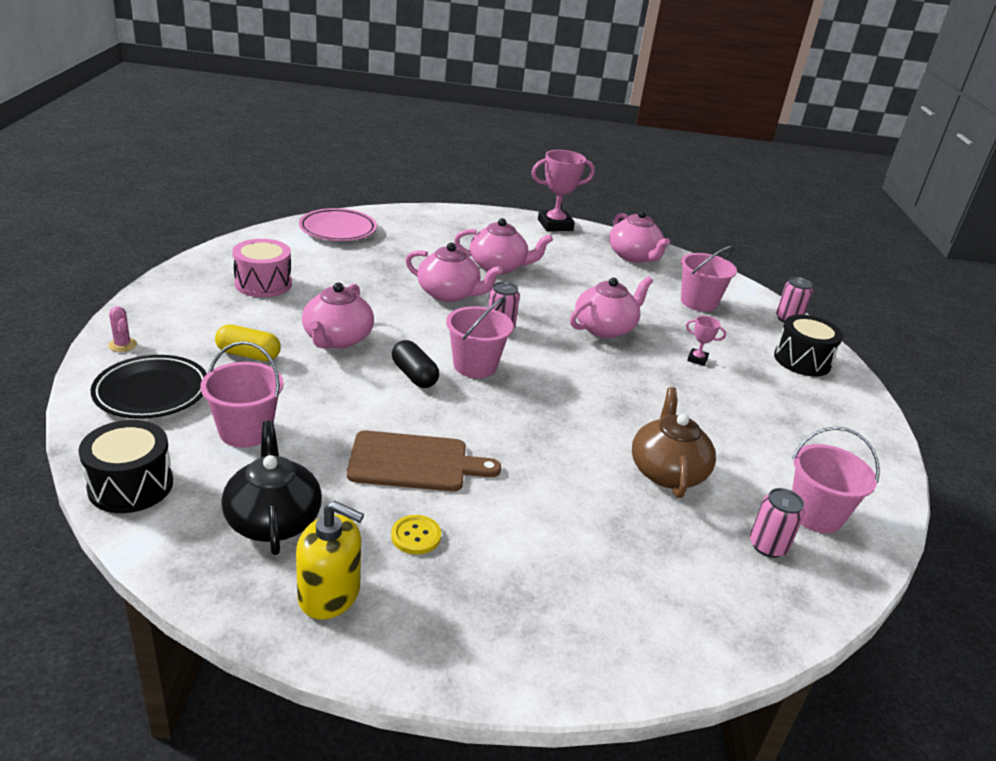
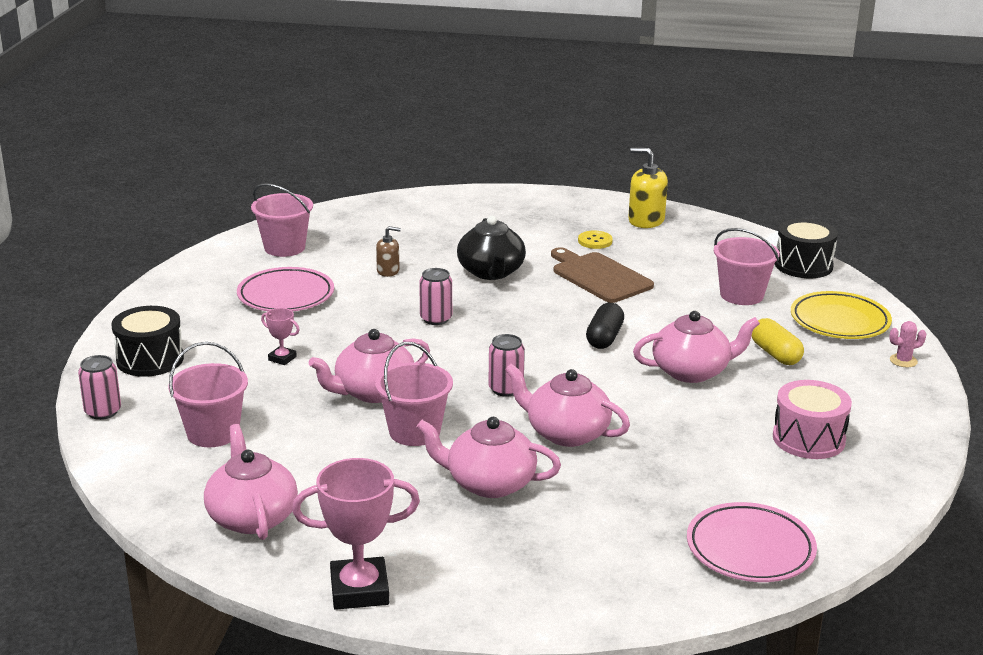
camera: 170 degrees left, 5 degrees down
black plate [91,355,207,419] -> yellow plate [791,291,892,339]
pink cactus [108,306,137,352] -> pink cactus turned 75 degrees counterclockwise [889,321,926,367]
yellow capsule [215,324,281,361] -> yellow capsule turned 45 degrees clockwise [752,318,804,365]
black teapot [221,421,322,555] -> black teapot moved to [457,216,526,280]
pink teapot [302,283,374,349] -> pink teapot turned 60 degrees clockwise [633,311,760,383]
brown cutting board [347,430,501,491] -> brown cutting board turned 45 degrees clockwise [551,247,654,303]
black capsule [392,340,439,388] -> black capsule turned 45 degrees clockwise [586,303,624,349]
pink bucket [446,297,513,378] -> pink bucket moved to [375,342,453,446]
brown teapot [632,387,716,498] -> brown soap dispenser [376,226,401,277]
pink can [750,488,805,558] -> pink can moved to [419,268,452,325]
none -> pink plate [237,267,334,311]

